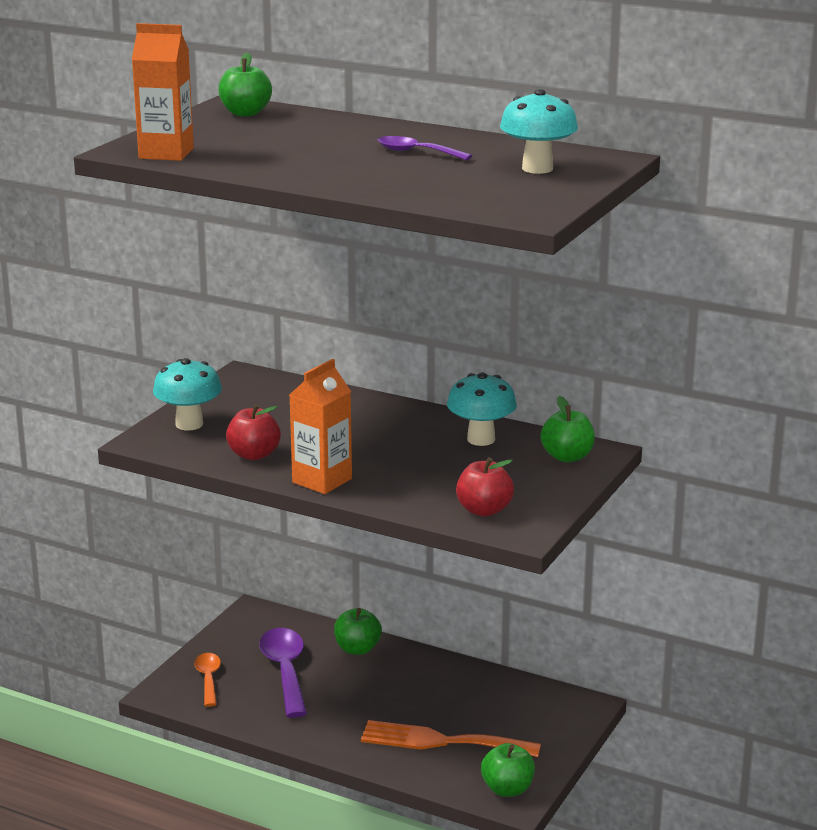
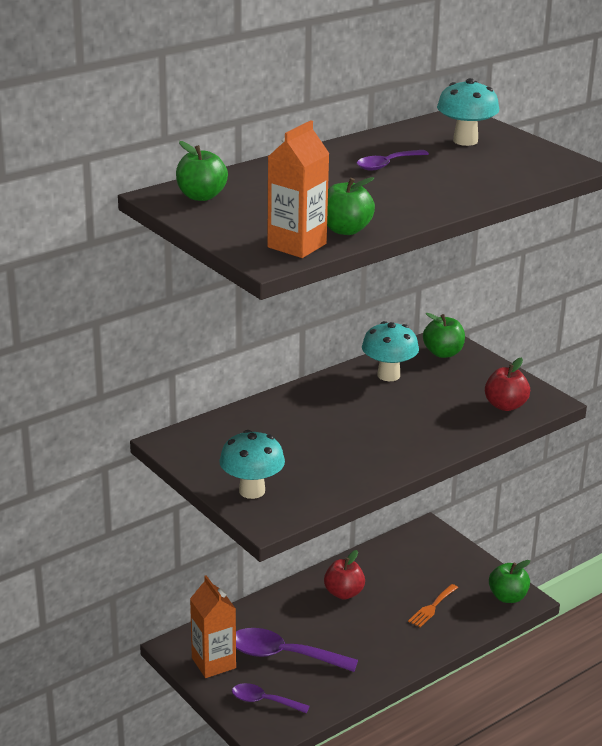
camera: 65 degrees left, 5 degrees up
orange spoon [194,653,221,707] -> purple spoon [232,683,310,714]
red apple [226,404,281,460] -> red apple moved to [324,550,365,600]
orange carton [290,359,352,494] -> orange carton moved to [190,575,236,678]
green apple [334,608,382,655] -> green apple moved to [327,177,375,235]
orange fork [361,720,541,757] -> orange fork [408,584,458,627], size x0.53

